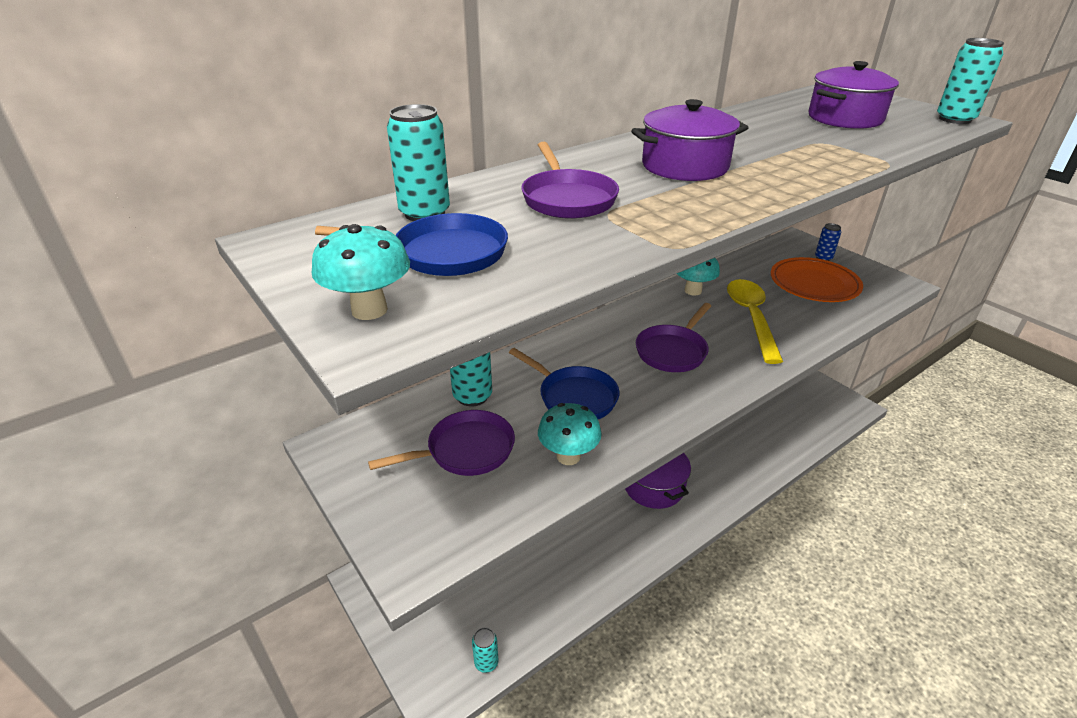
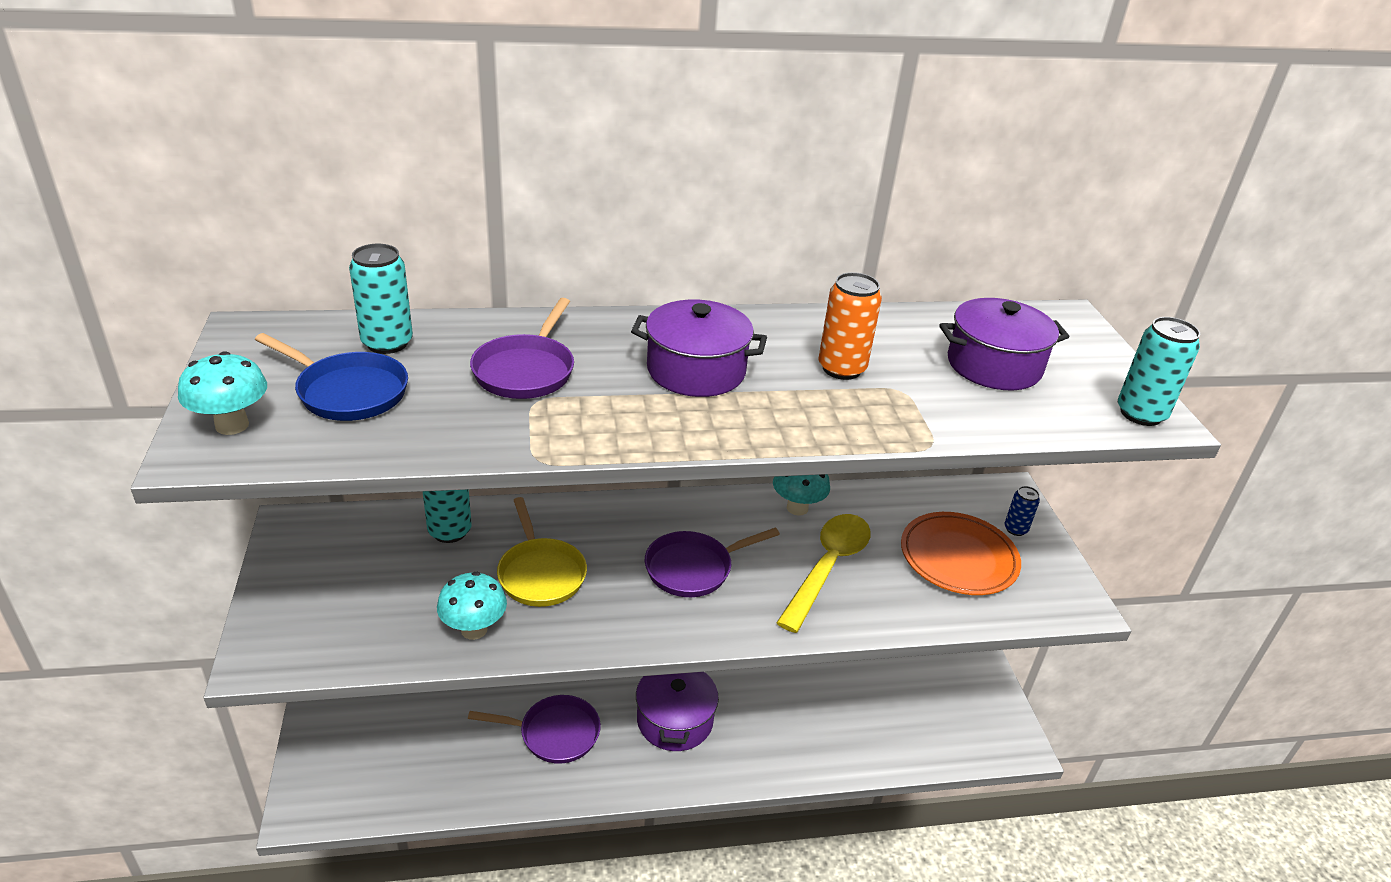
camera: 25 degrees right, 0 degrees up
purple pan [368,410,515,476] -> purple pan moved to [468,695,601,764]
turquoise can [472,627,499,673] -> none
blue pan [509,348,619,419] -> yellow pan [497,497,587,607]
none -> orange can [818,272,882,380]

